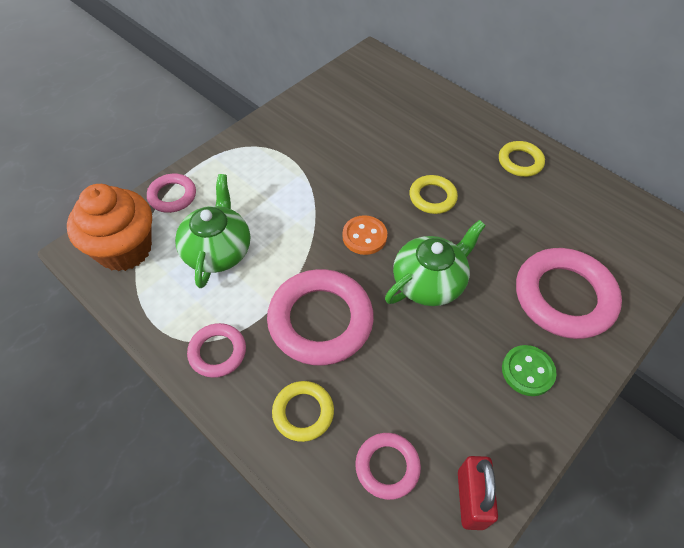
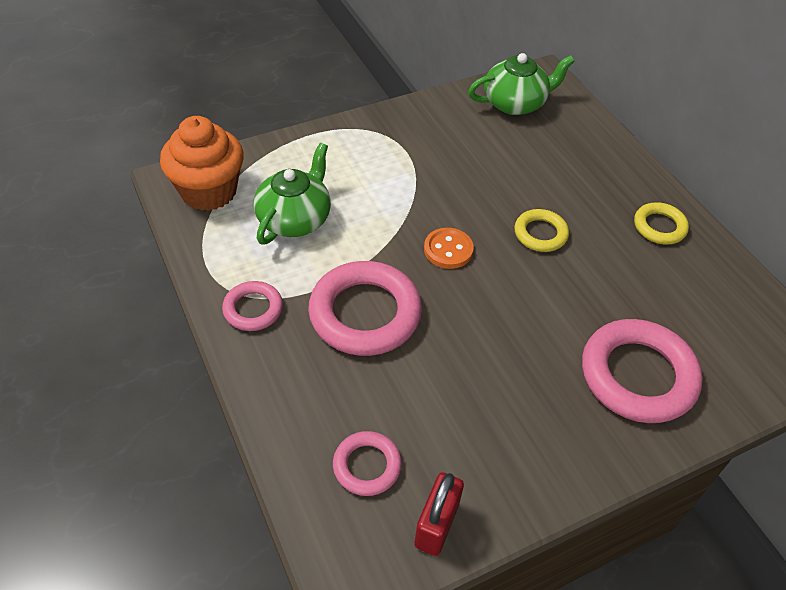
camera: 20 degrees right, 5 degrees down
pink ring [147,174,196,213] -> none
yellow ring [272,381,334,442] -> none
green teapot [385,220,486,306] -> green teapot moved to [468,53,575,115]
green button [502,345,557,396] -> none

